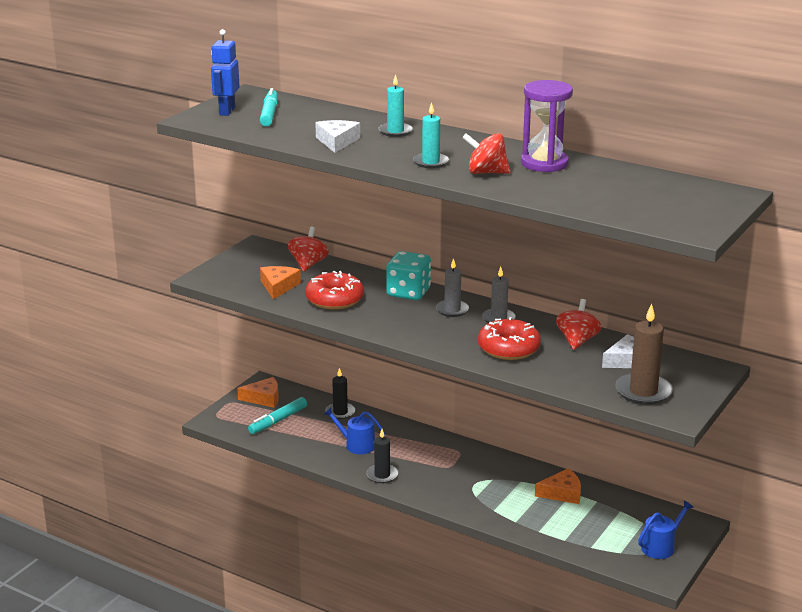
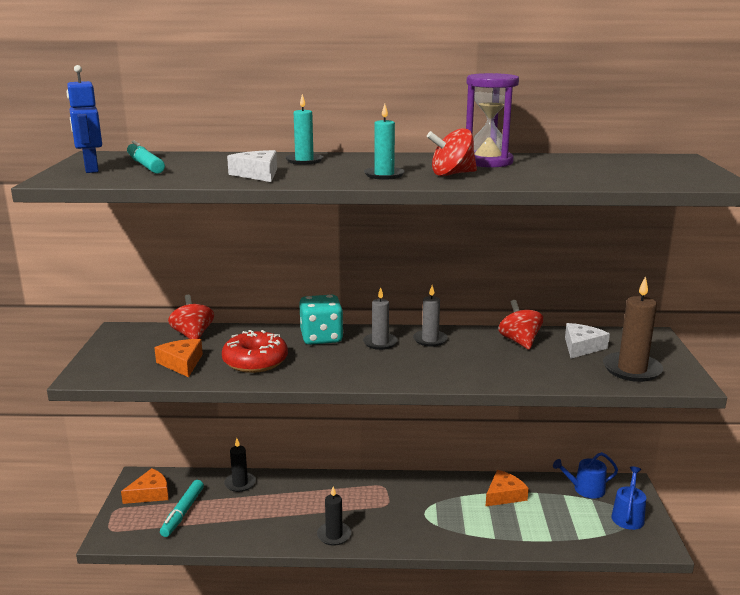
camera: 30 degrees left, 5 degrees down
blue watering can [324,407,385,454] -> blue watering can moved to [553,452,618,499]
red donut [478,317,541,360] -> none

